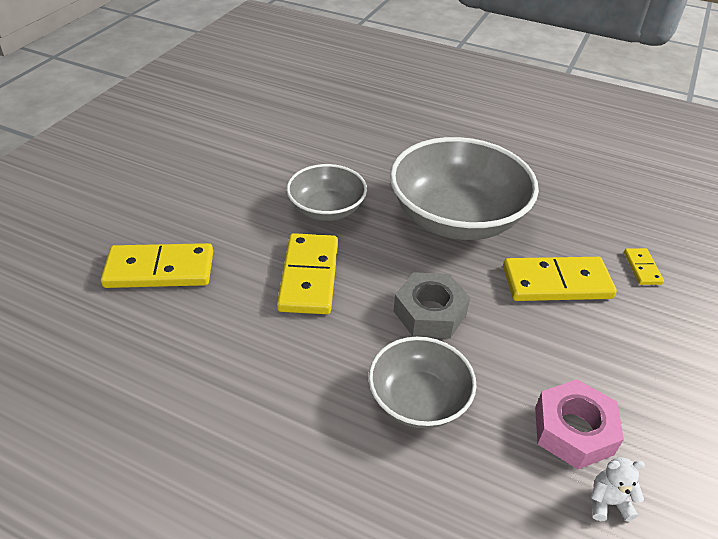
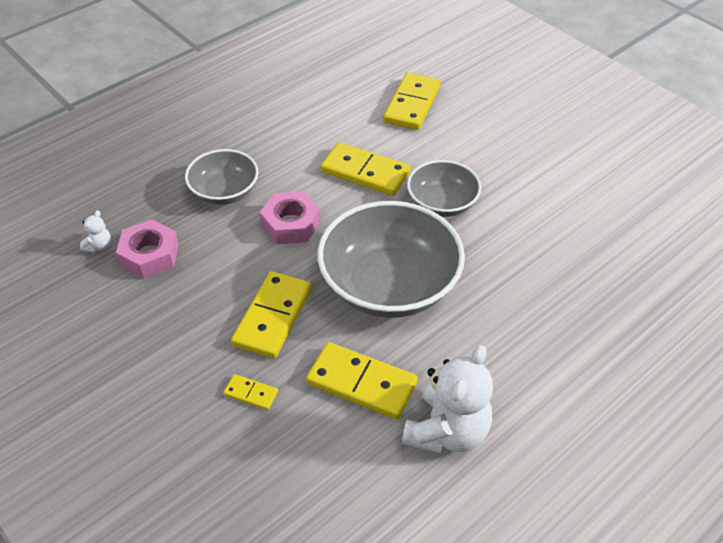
camera: 115 degrees right, 5 degrees up
grey nut [394,272,470,338] -> pink nut [260,191,321,244]
none -> yellow domino [306,342,418,419]
none -> white teddy bear [402,345,493,454]

